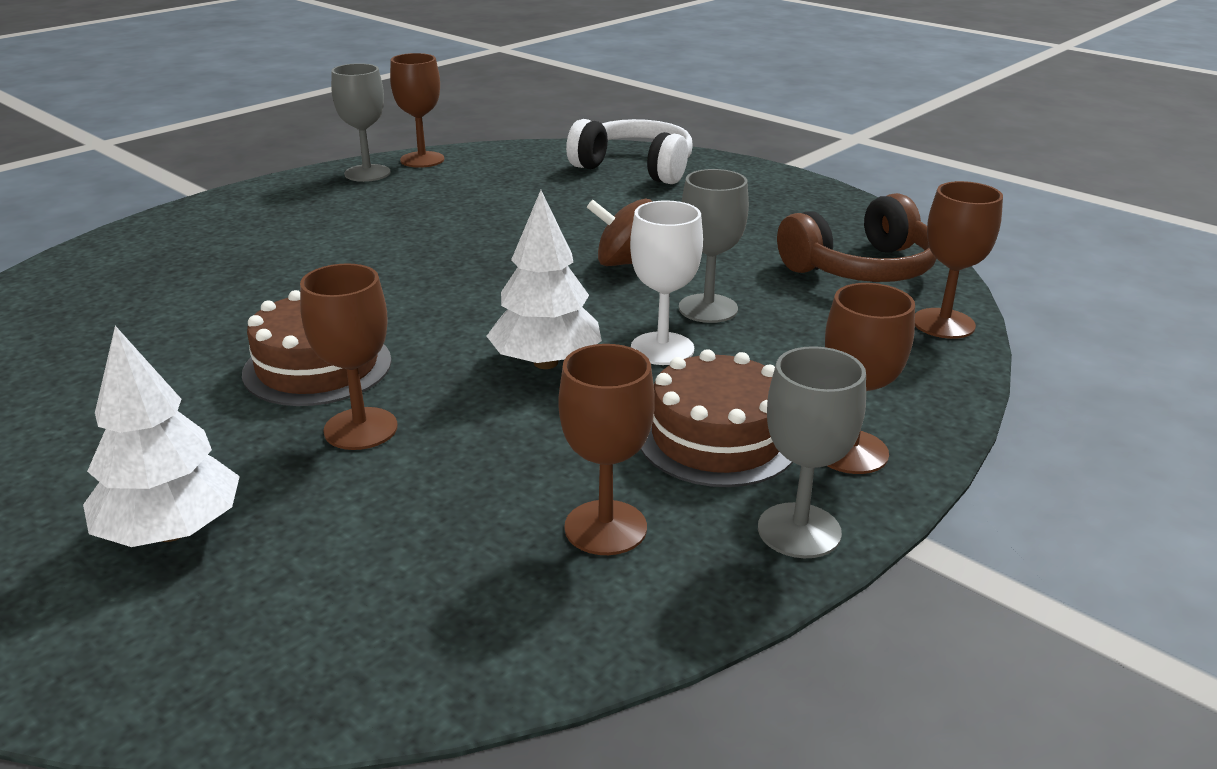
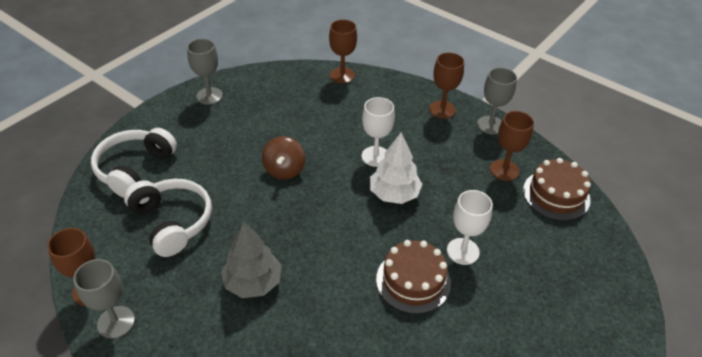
camera: 95 degrees left, 15 degrees up
white tree [83,326,240,547] -> none
brown goblet [300,263,398,450] -> white goblet [447,190,493,265]
brown cake [640,349,793,487] -> brown cake moved to [523,158,591,220]
grey goblet [679,169,749,323] -> grey goblet moved to [187,39,223,105]
brown headphones [777,193,937,282] -> none
none -> white headphones [124,179,212,257]
none -> grey tree [221,222,282,298]

